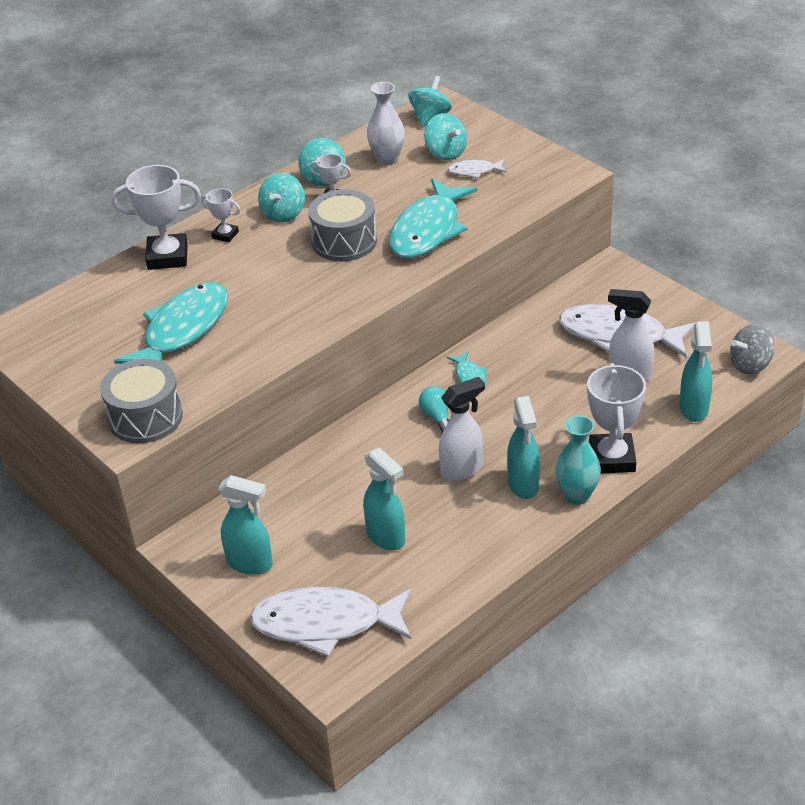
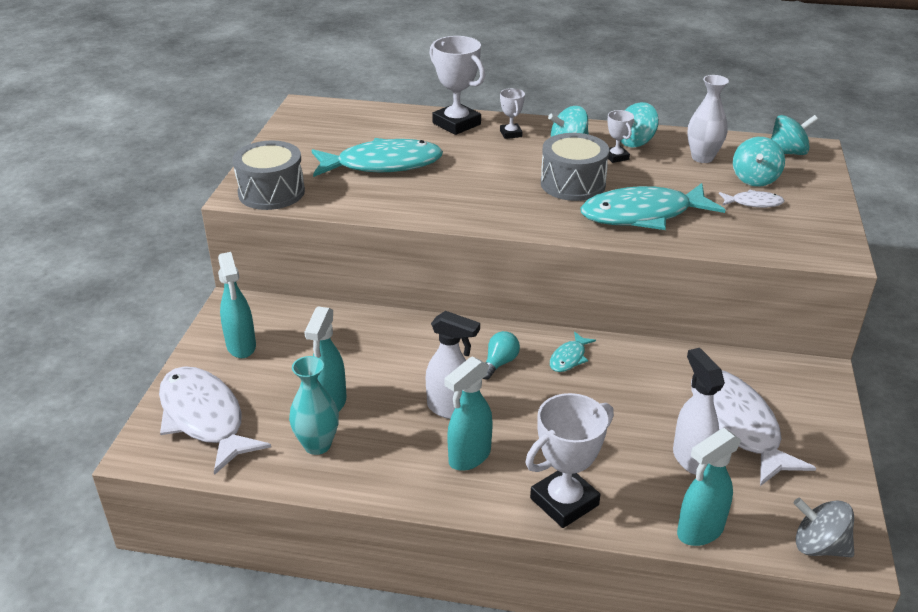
camera: 50 degrees right, 5 degrees down
white fish [448,159,506,178] -> white fish turned 135 degrees clockwise [719,190,784,208]
turquoise vase [555,416,601,505] -> turquoise vase moved to [289,356,339,455]

